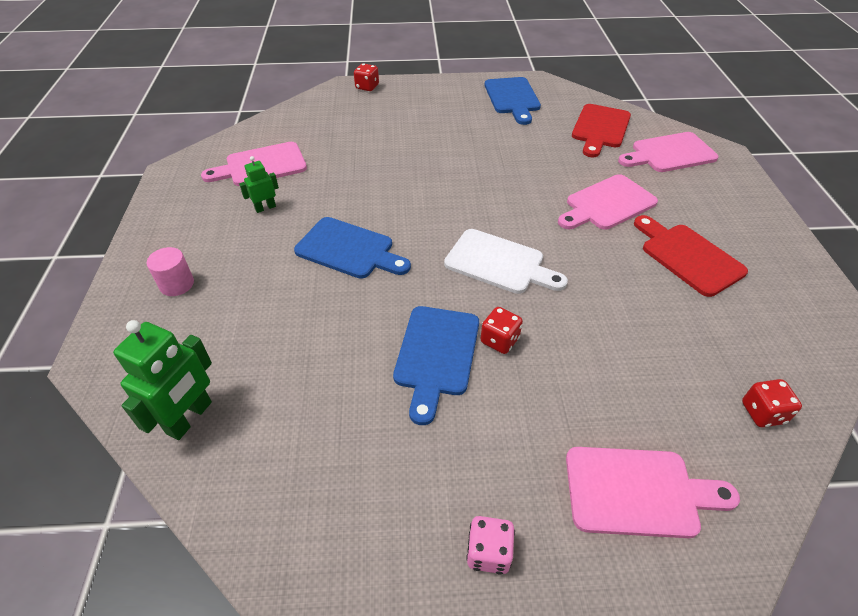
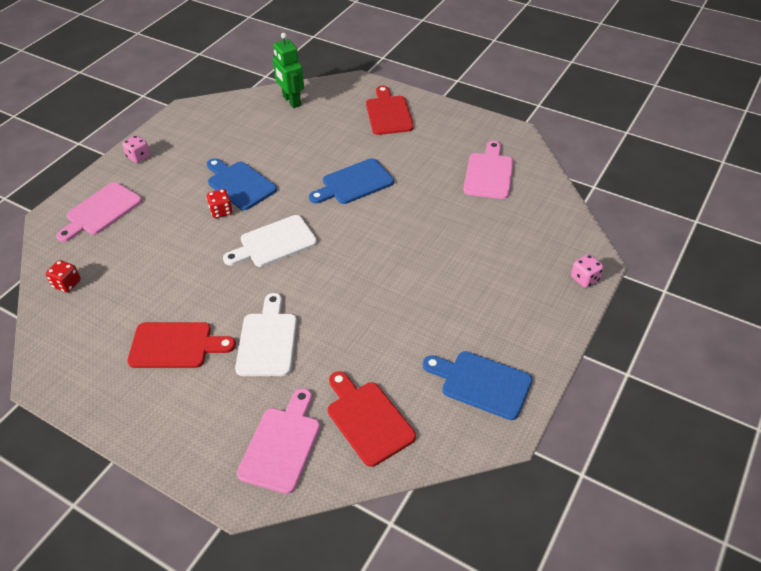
camera: 125 degrees right, 0 degrees up
pink cylinder [146,247,194,296] -> red cutting board [366,86,414,135]
green robot [239,156,279,213] -> none
red dice [354,63,379,91] -> pink dice [571,254,604,288]
pink cutting board [558,174,658,230] -> white cutting board [235,293,297,376]

